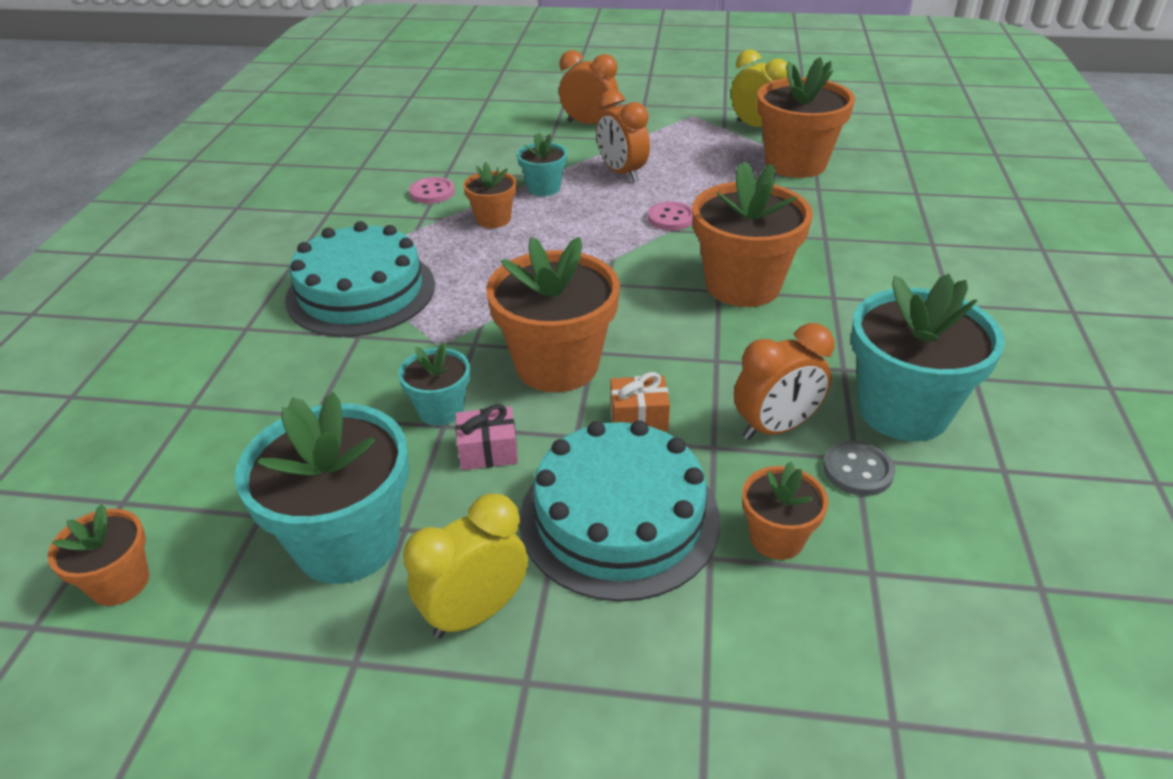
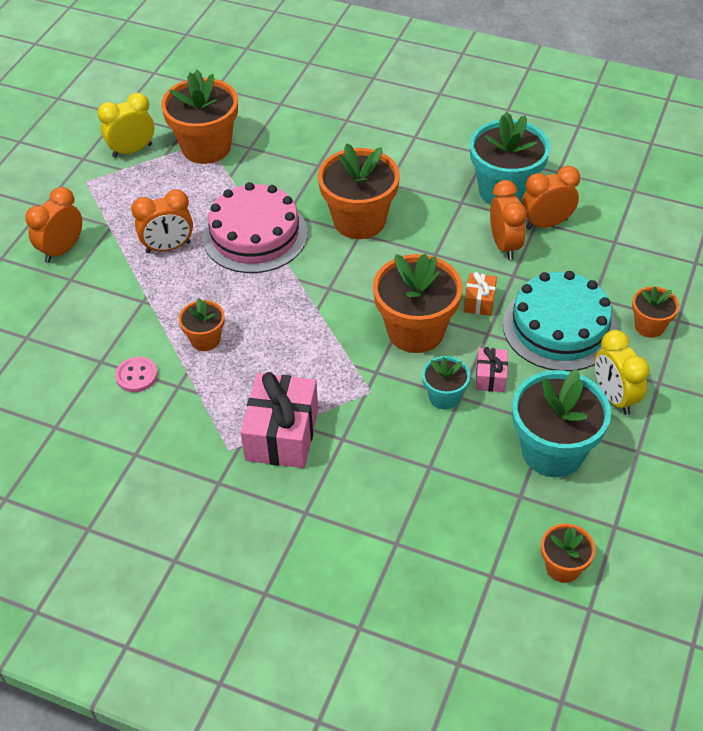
camera: 75 degrees left, 10 degrees up
turquoise cake [285,221,435,337] -> pink gift [241,372,318,468]
turquoise flower pot [517,133,567,196] -> none
pink button [648,201,693,231] -> pink cake [202,182,308,273]
orange flower pot [742,462,828,560] -> orange flower pot moved to [632,286,679,338]
grey button [823,441,895,496] -> orange clock [522,166,580,230]

